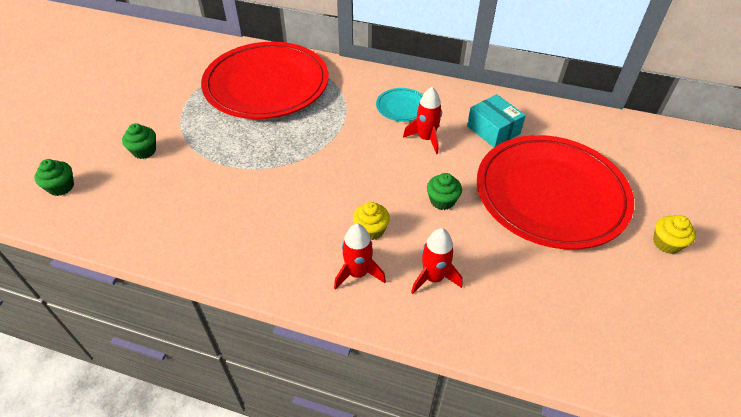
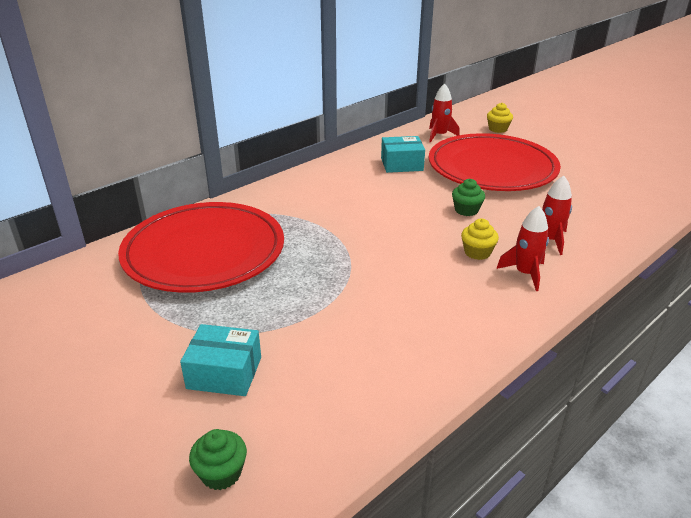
camera: 60 degrees left, 15 degrees down
green cupcake [122,123,156,159] -> turquoise box [180,324,261,396]
turquoise plate [376,88,423,122] -> none
red rocket [403,87,442,154] -> red rocket moved to [429,83,460,142]
yellow cupcake [653,215,696,254] -> yellow cupcake moved to [487,103,513,133]

